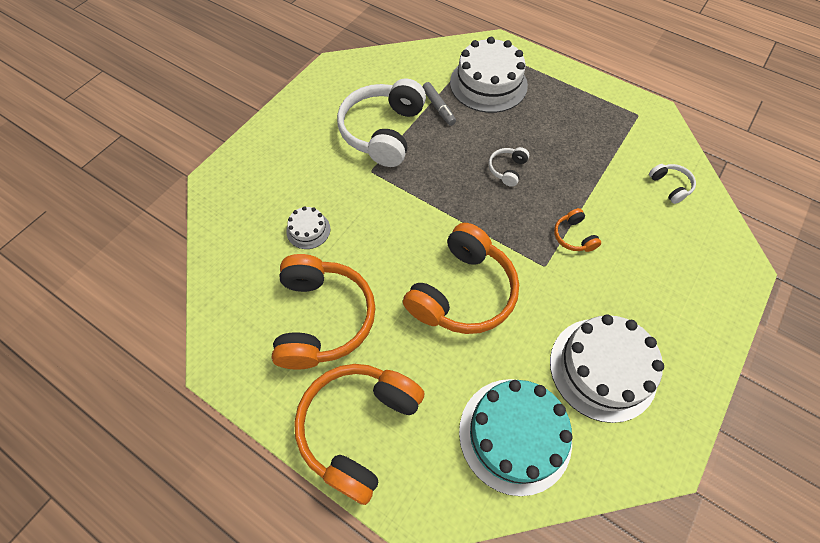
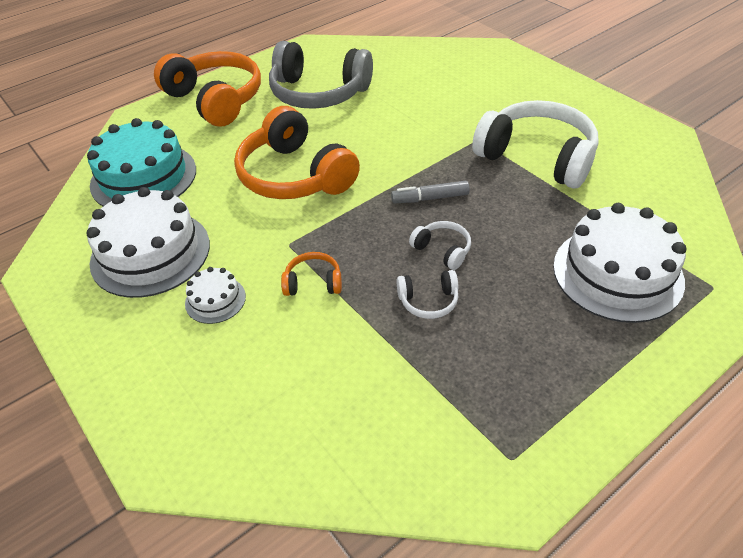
camera: 110 degrees right, 15 degrees down
orange headphones [272,254,376,370] -> grey headphones [269,41,373,109]
white cake [286,206,331,249] -> white cake moved to [185,267,246,324]
grey marker [422,82,456,126] -> grey marker moved to [391,181,470,203]
white headphones [649,164,696,204] -> white headphones moved to [397,270,459,319]

